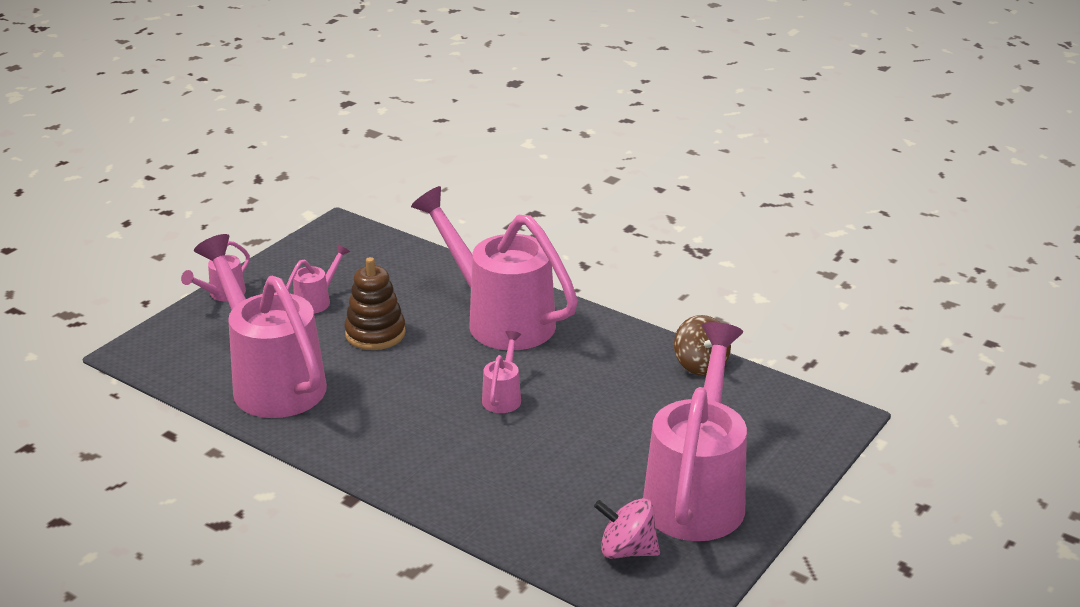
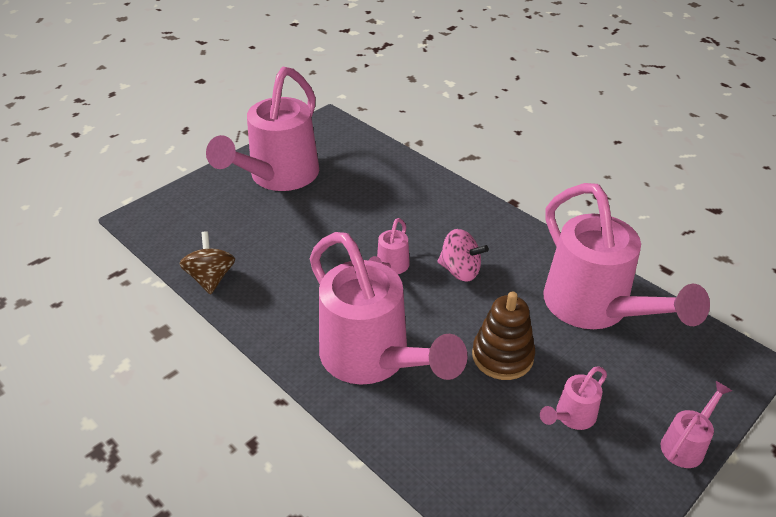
camera: 170 degrees left, 10 degrees up
pink spinning top [594,498,660,559] -> pink spinning top moved to [438,229,489,282]

